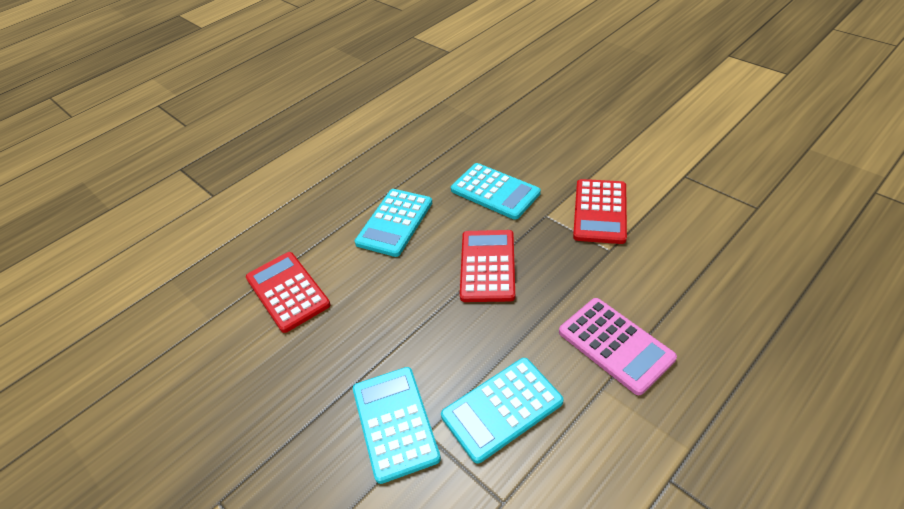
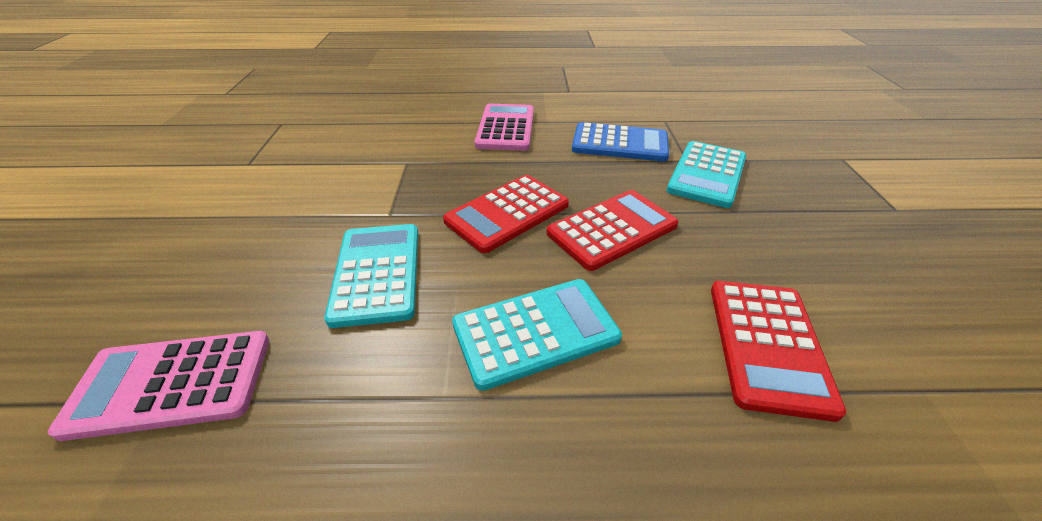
camera: 140 degrees left, 5 degrees down
turquoise calculator [441,358,563,464] -> blue calculator [572,122,669,161]
red calculator [573,179,627,244] -> red calculator moved to [547,190,678,271]
none -> pink calculator [48,331,269,441]

